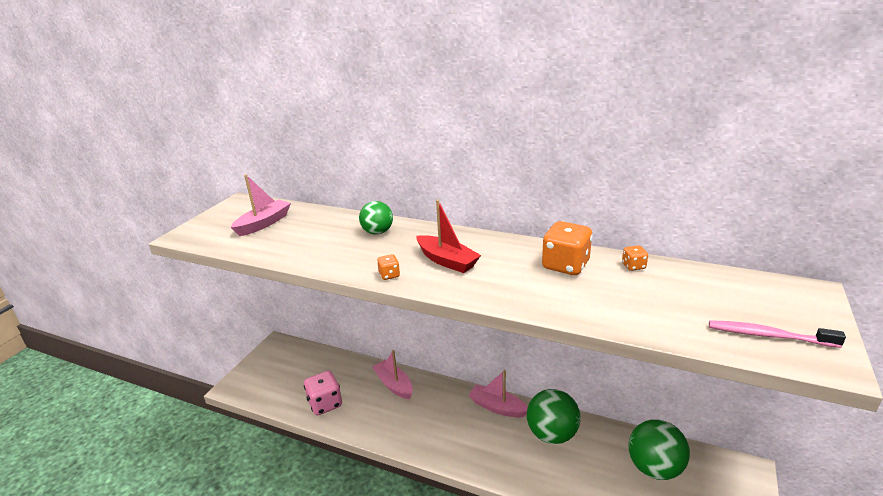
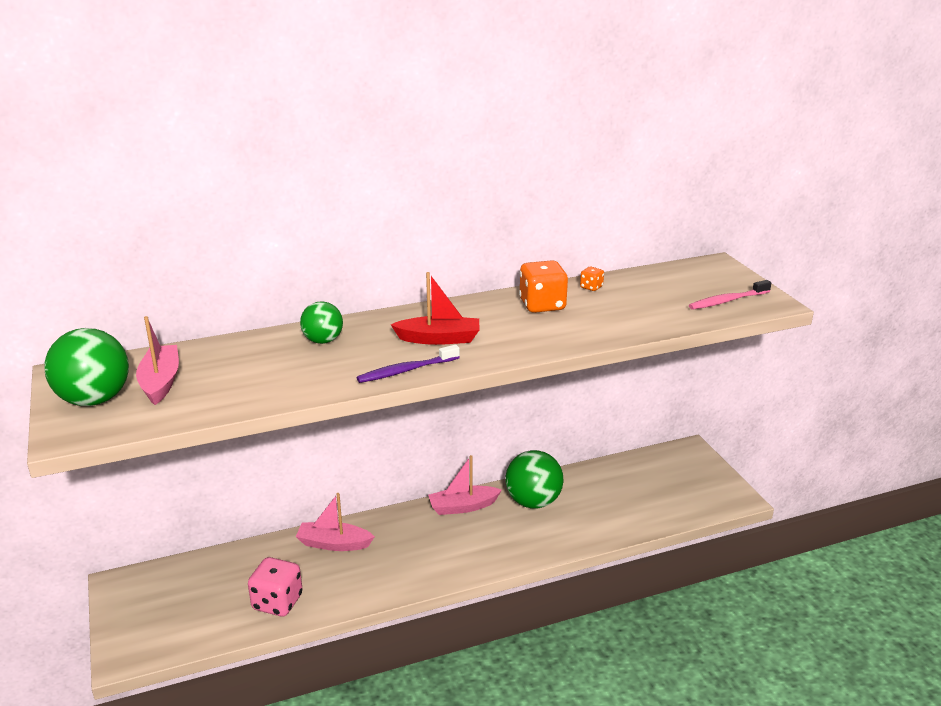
camera: 45 degrees left, 0 degrees up
orange dice [377,254,400,280] -> purple toothbrush [357,344,460,383]
green ball [629,419,690,480] -> green ball moved to [44,328,129,406]

